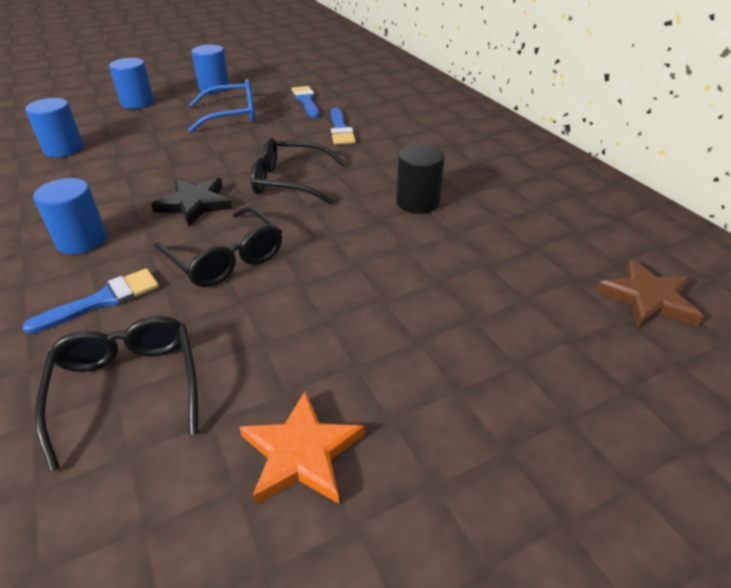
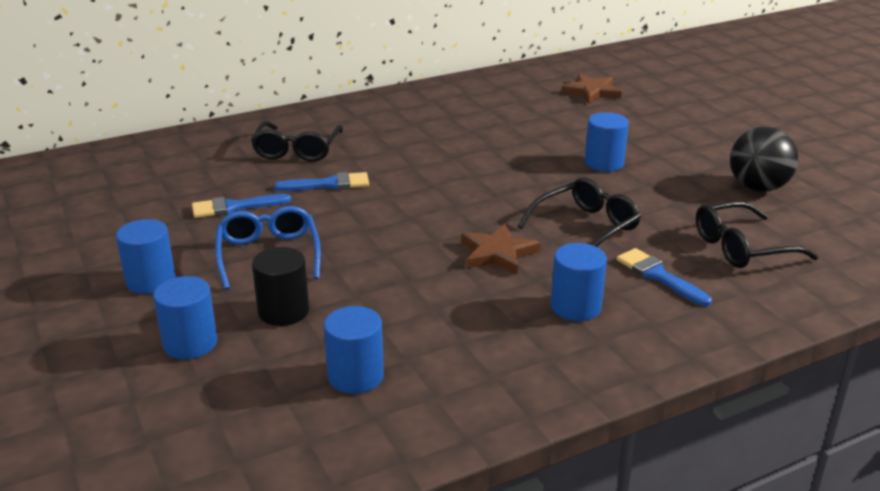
camera: 90 degrees left, 10 degrees down
black star [151,178,232,226] -> brown star [461,224,541,275]
orange star [239,391,364,505] -> black ball [730,127,798,192]
black glasses [251,137,346,205] -> black glasses moved to [251,121,343,162]
black cylinder [396,144,445,214] -> black cylinder moved to [252,247,309,326]
none -> blue cylinder [585,112,629,172]

